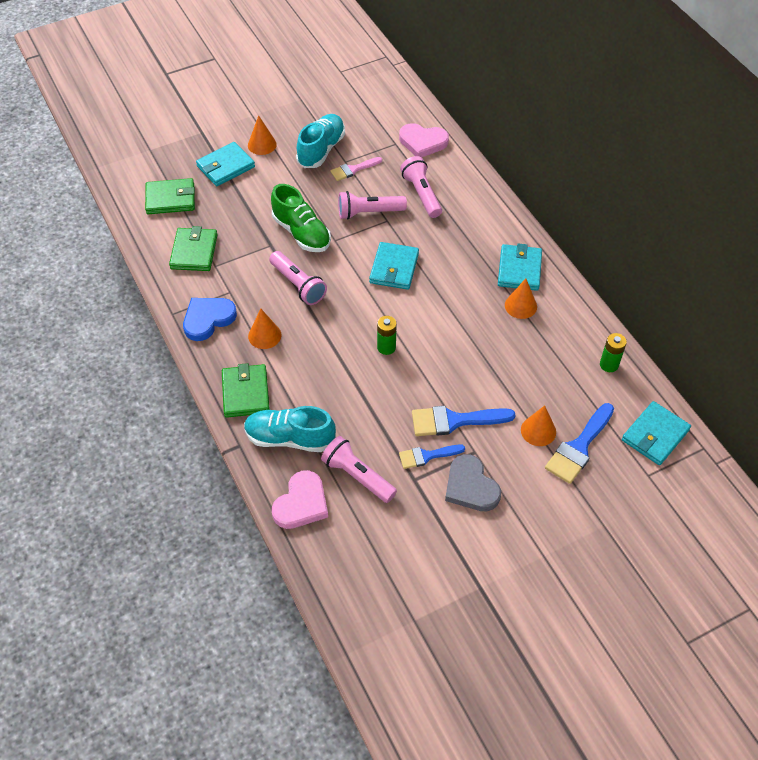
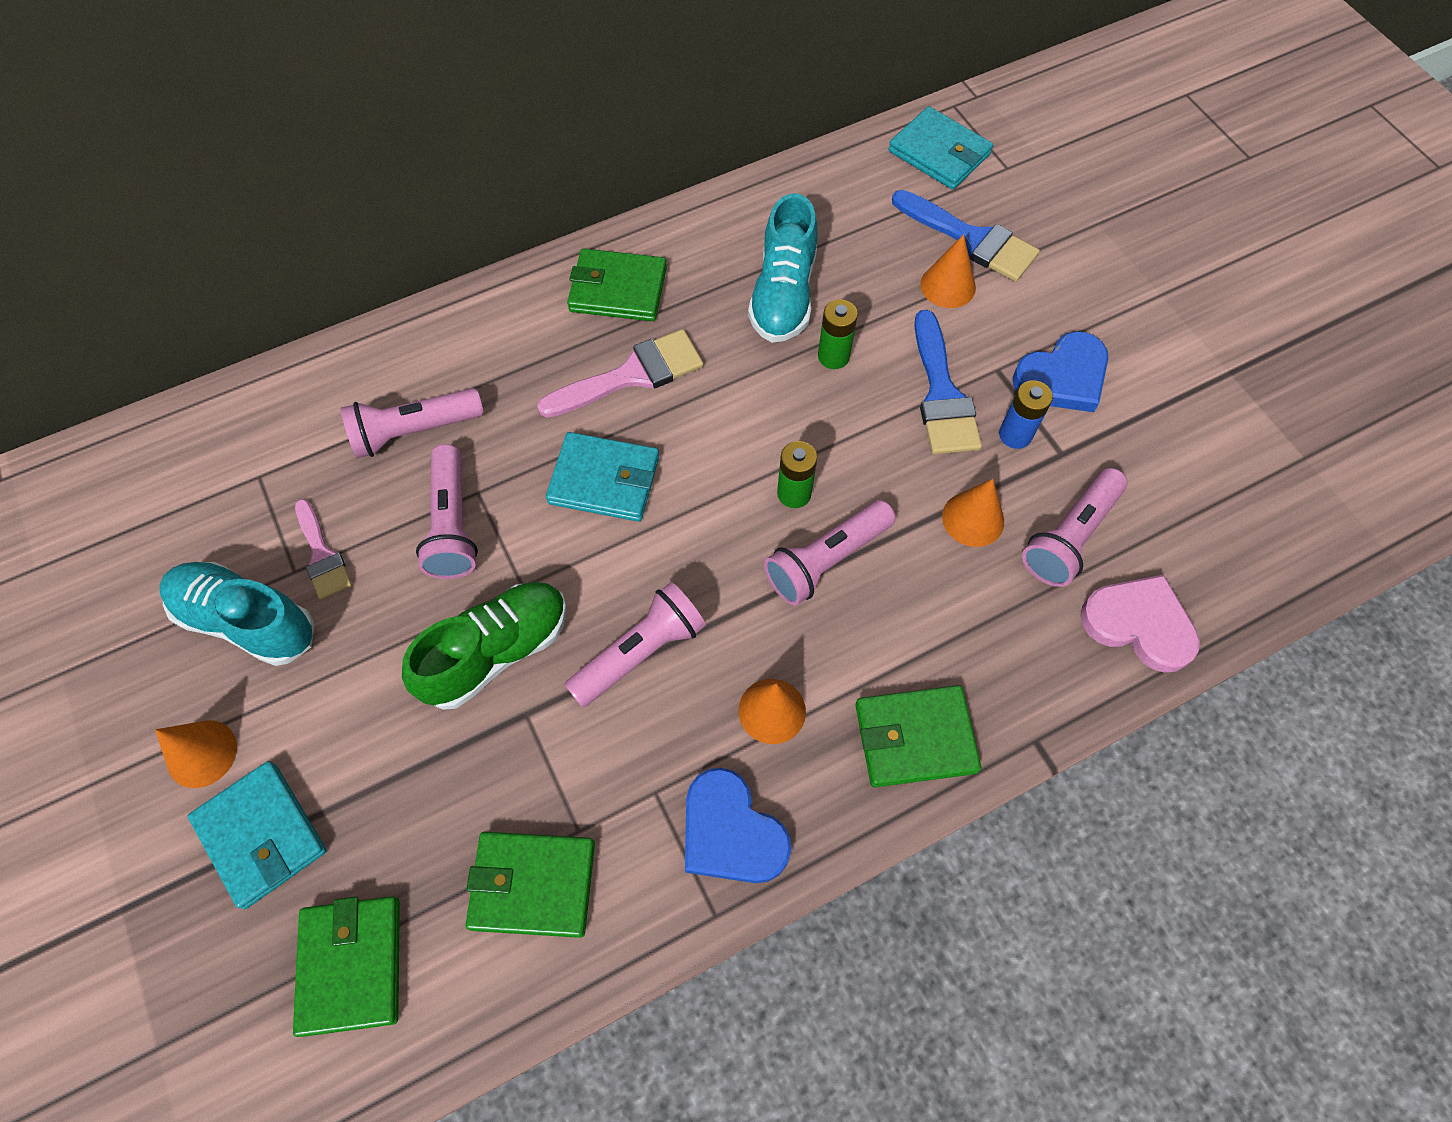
camera: 90 degrees left, 10 degrees up
turquoise shoe [244,406,336,452] -> turquoise shoe moved to [748,193,818,343]
pink heart [399,123,449,157] -> none
blue brush [399,445,465,469] -> blue battery [999,380,1053,449]
grey heart [445,454,501,511] -> blue heart [1013,331,1108,412]
turquoise wallet [498,243,542,291] -> green wallet [567,248,667,321]
orange cone [505,279,537,319] -> orange cone moved to [942,479,1004,547]
green battery [600,333,627,372] -> green battery moved to [818,299,858,369]
none -> pink brush [537,329,704,418]
none -> pink flashlight [764,500,896,606]

